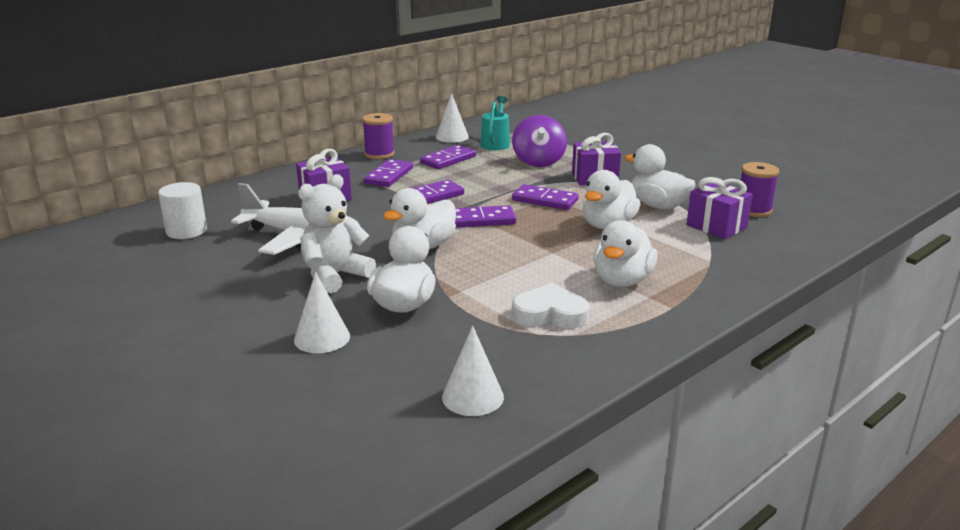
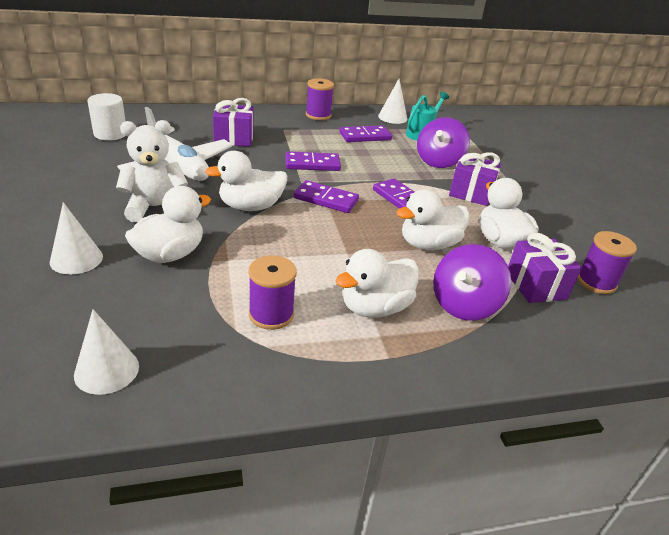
camera: 25 degrees right, 10 degrees up
purple domino [364,159,413,187] -> none
white heart [512,283,590,329] -> purple spool [248,255,297,330]
none -> purple spinning top [433,244,511,321]

